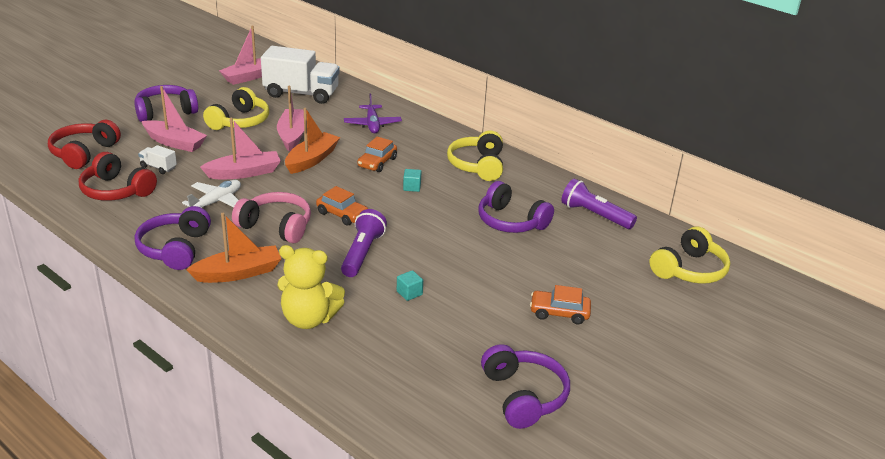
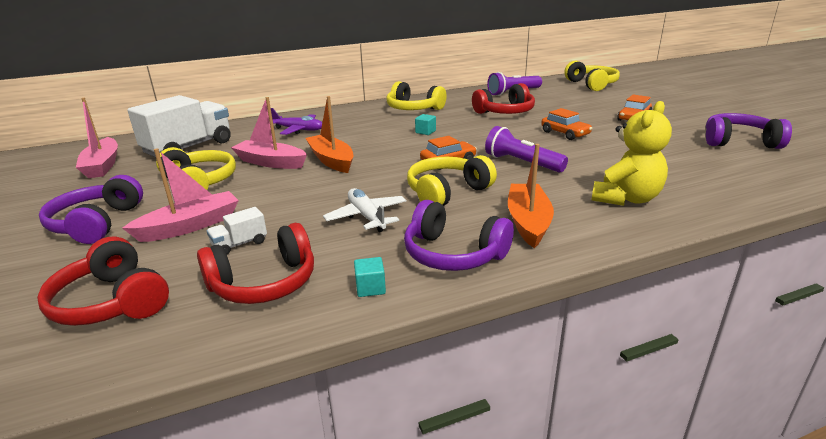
camera: 60 degrees left, 5 degrees down
pink boat [200,118,281,179] -> none
pink headphones [232,192,311,243] -> yellow headphones [407,155,497,206]
orange car [357,137,397,172] -> orange car moved to [541,108,592,140]
turquoise cube [397,270,423,301] -> turquoise cube moved to [354,257,386,297]
purple headphones [479,181,554,233] -> red headphones [472,83,535,114]

